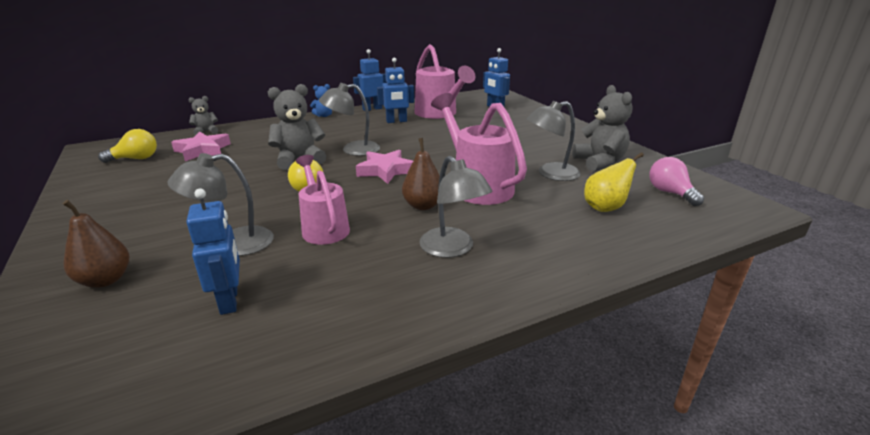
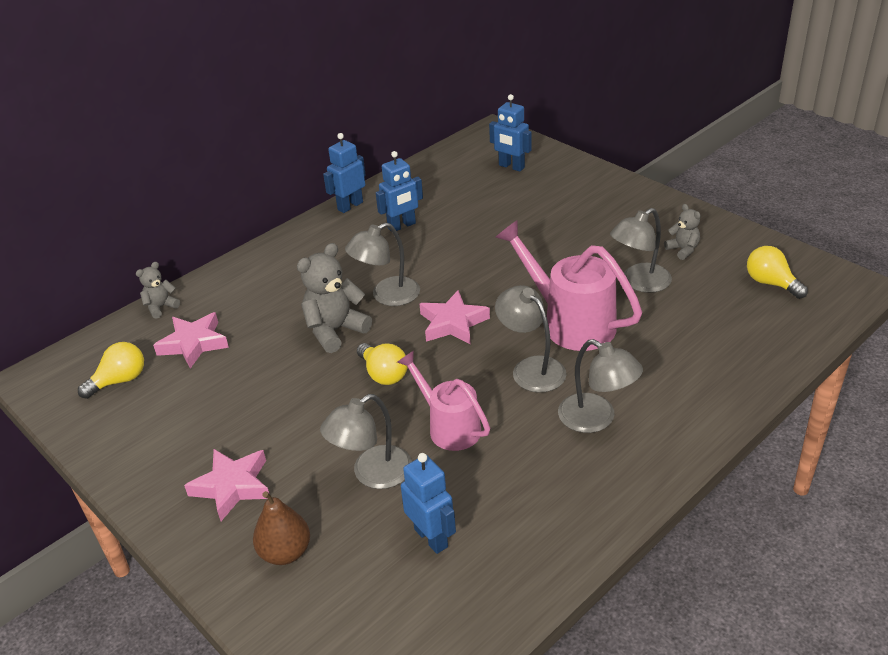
camera: 15 degrees left, 10 degrees up
blue teddy bear [310,84,332,117] -> none
brown pear [402,138,440,210] -> grey lamp [495,285,566,393]
pink watering can [414,44,475,119] -> none
grey teddy bear [572,85,632,171] -> grey teddy bear [664,204,701,260], size x0.55
yellow pear [584,152,644,212] -> none
pink light bulb [649,157,704,206] -> yellow light bulb [747,246,808,299]
none -> pink star [184,449,269,521]

